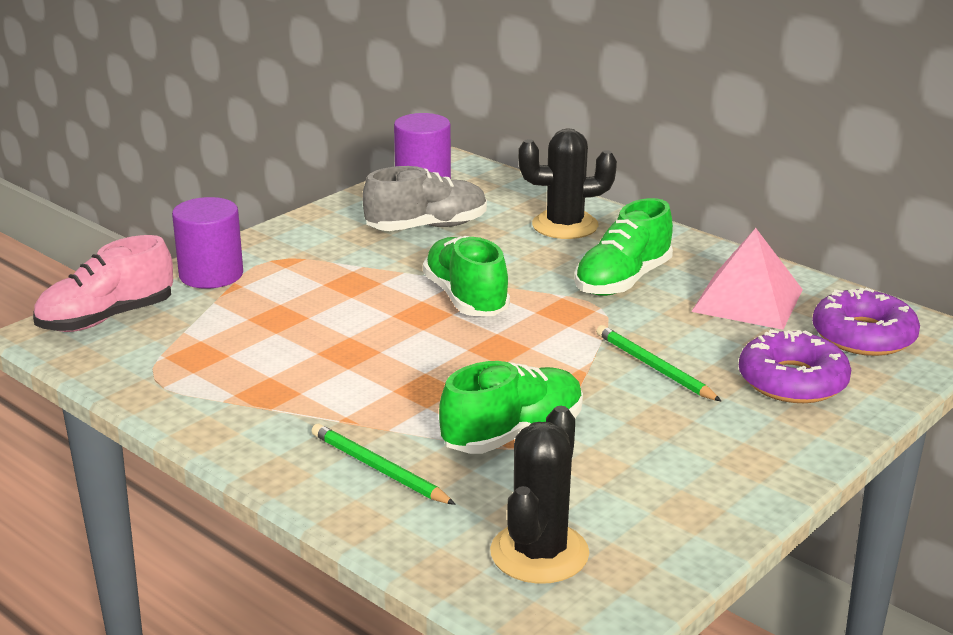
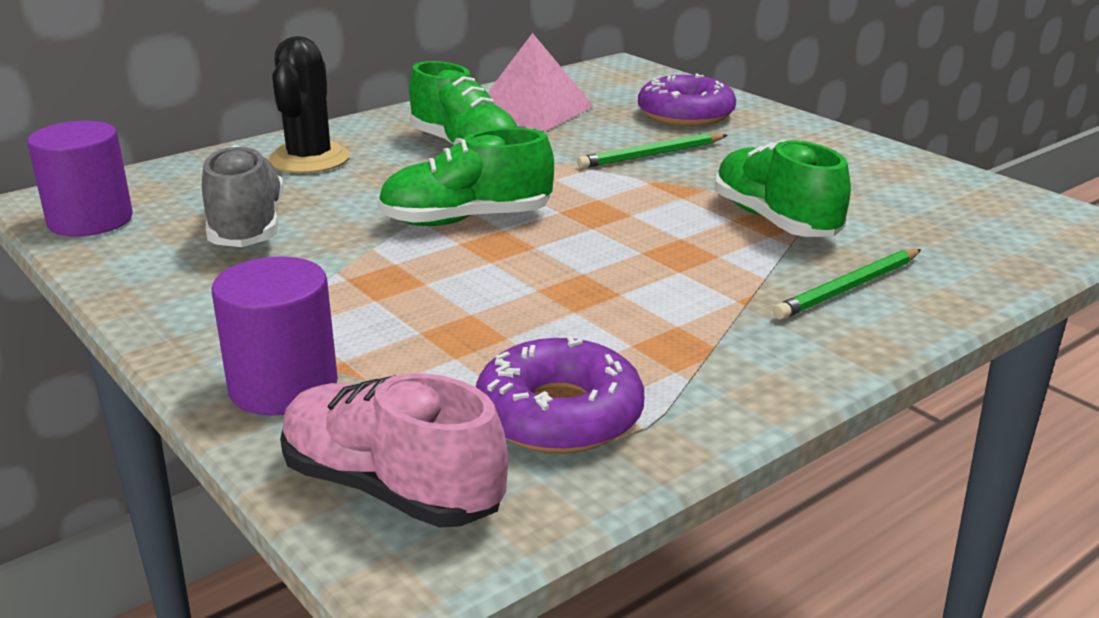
camera: 80 degrees left, 0 degrees up
pink shoe [33,235,173,332] -> pink shoe turned 150 degrees clockwise [280,373,508,528]
black cactus [490,406,589,584] -> none
purple donut [812,288,920,356] -> purple donut moved to [476,336,644,453]

